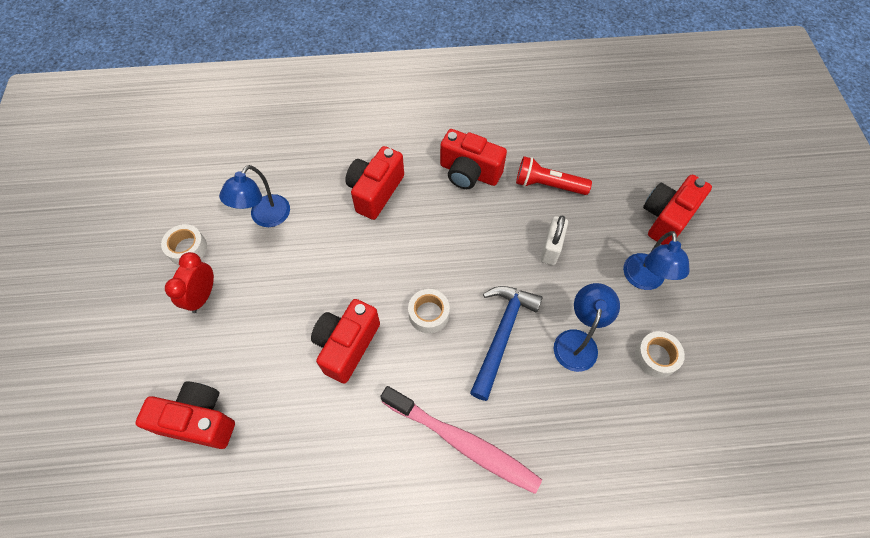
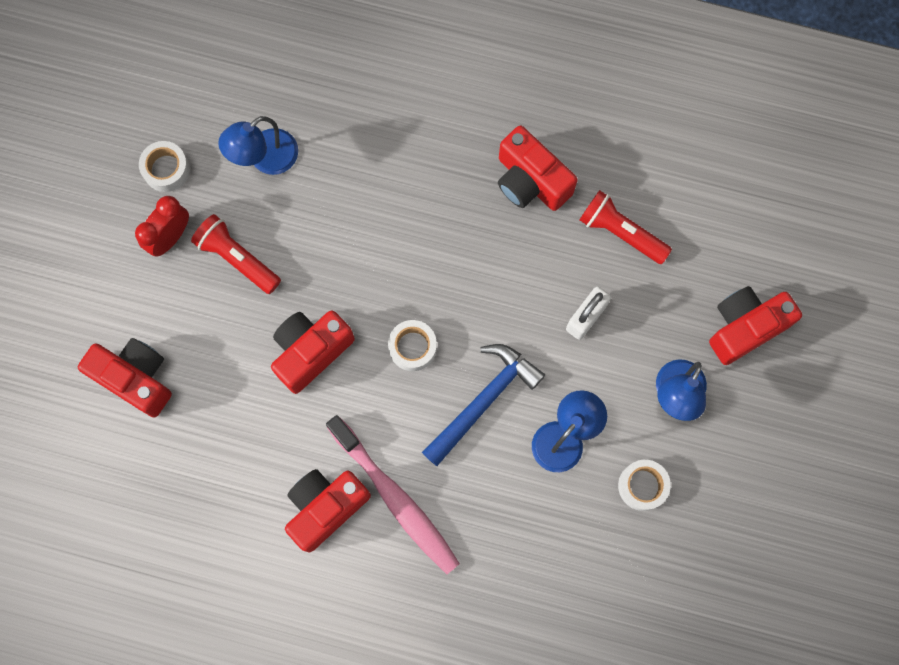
camera: 20 degrees right, 15 degrees up
red camera [345,146,404,220] -> red camera moved to [285,469,371,552]
none -> red flashlight [191,214,281,294]

